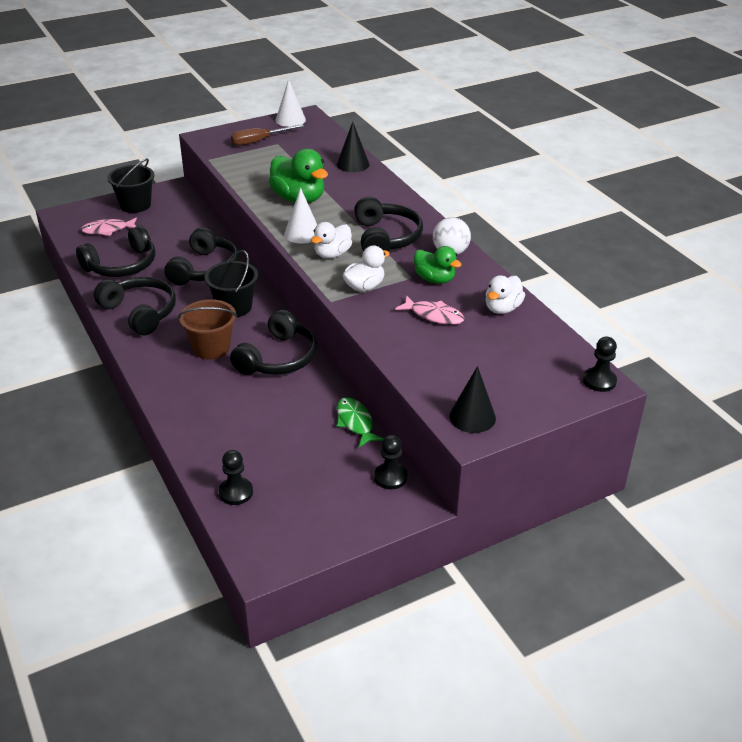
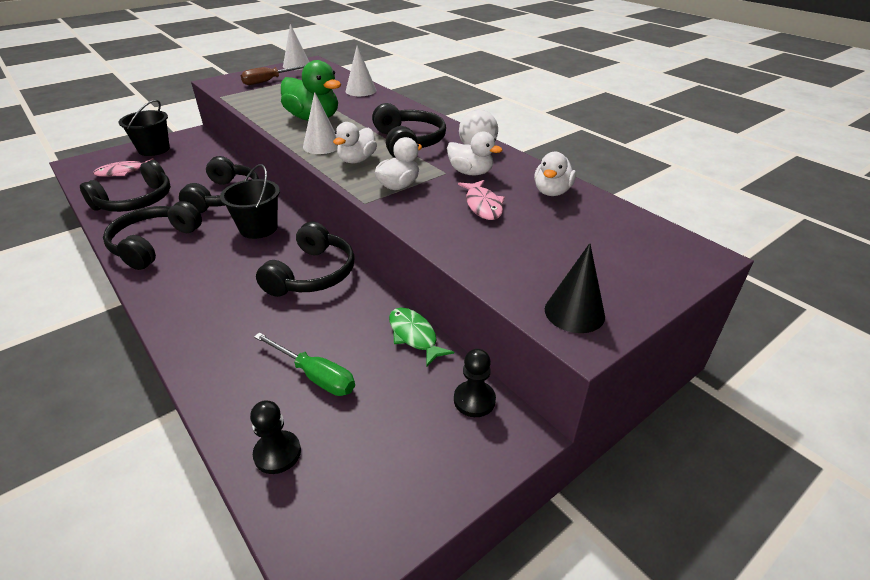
camera: 10 degrees left, 0 degrees up
black headphones [94,277,176,335] -> black headphones turned 105 degrees counterclockwise [103,201,202,270]
brown bucket [178,299,237,360] -> none
black cone [337,122,369,172] -> white cone [345,45,377,96]
pink fish [395,295,464,325] -> pink fish turned 60 degrees clockwise [458,180,505,220]
green duck [414,246,462,284] -> white duck [447,131,503,175]
black pawn [583,337,617,392] -> none
none -> green screwdriver [254,332,355,396]

